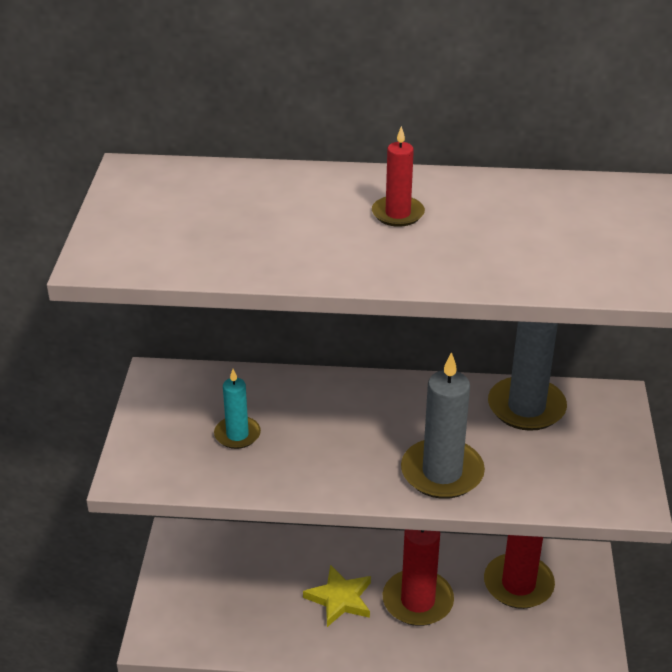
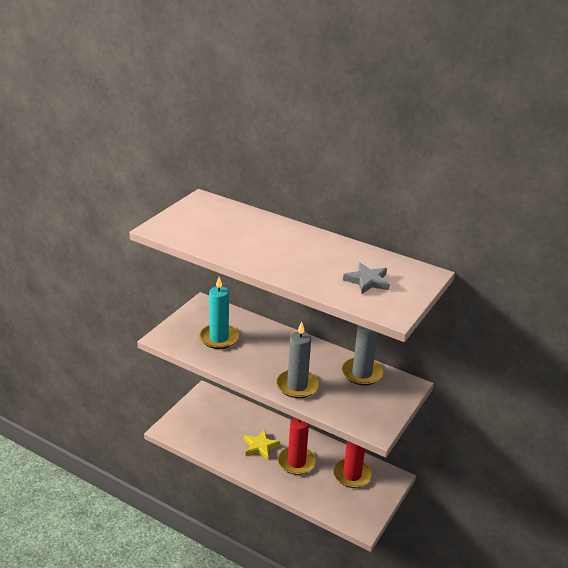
camera: 25 degrees right, 5 degrees down
turquoise candle [214,369,261,449] -> turquoise candle [199,277,239,349], size x1.73
red candle [372,126,425,227] -> none
none -> grey star [343,262,390,294]

